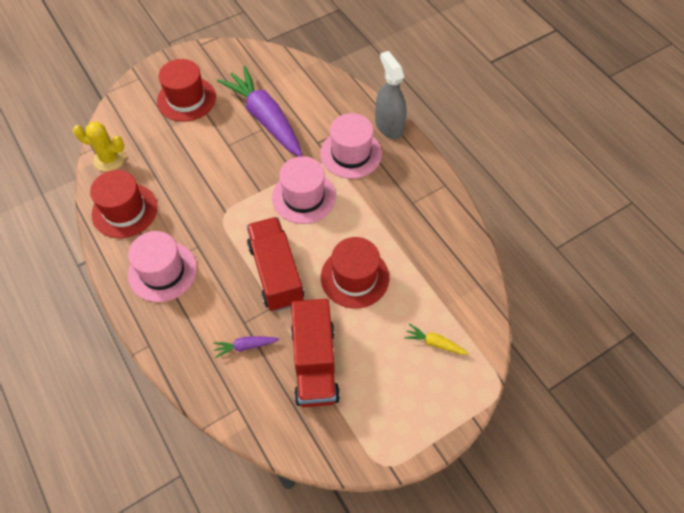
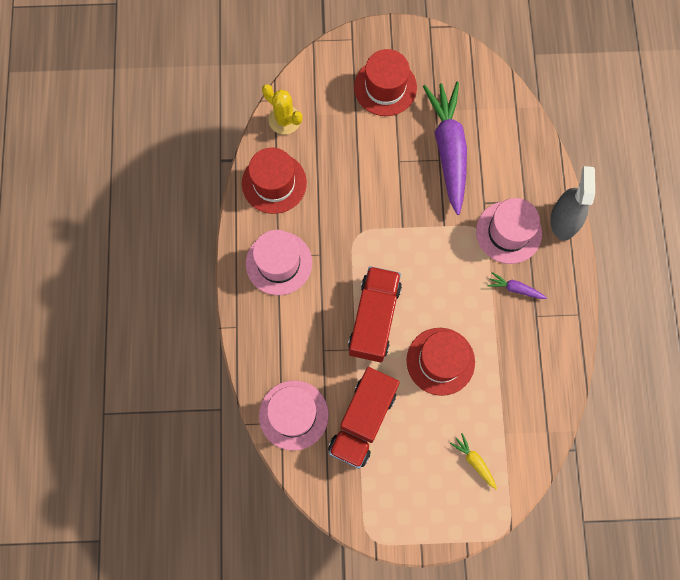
camera: 30 degrees right, 15 degrees up
purple carrot [213,336,279,358] -> purple carrot moved to [487,272,547,299]
pink hat [272,156,336,224] -> pink hat moved to [259,380,329,451]

